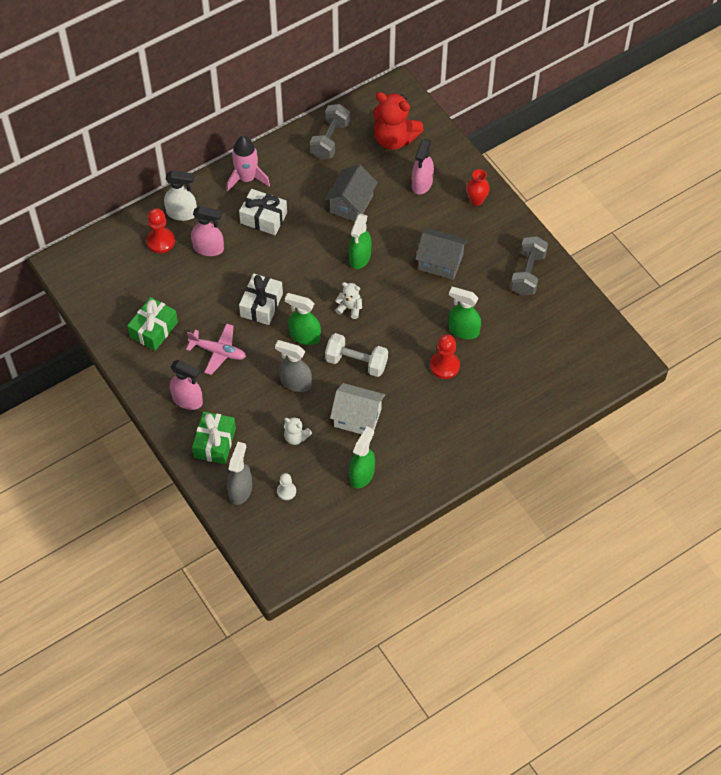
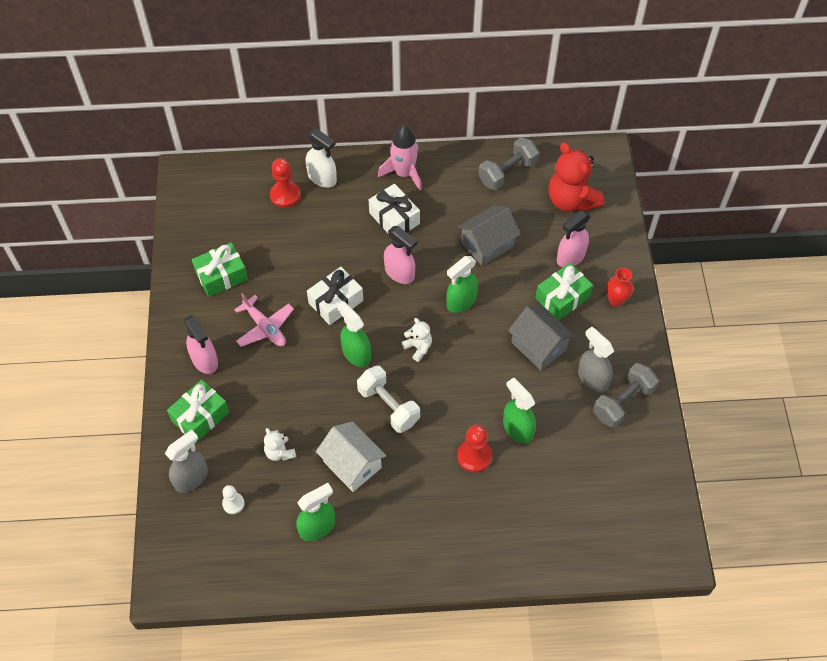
camera: 30 degrees right, 0 degrees up
pink spray bottle [191,206,224,256] -> pink spray bottle moved to [384,226,417,284]
grey spray bottle [275,340,312,392] -> grey spray bottle moved to [578,327,614,392]
none -> green gift [535,263,593,320]

